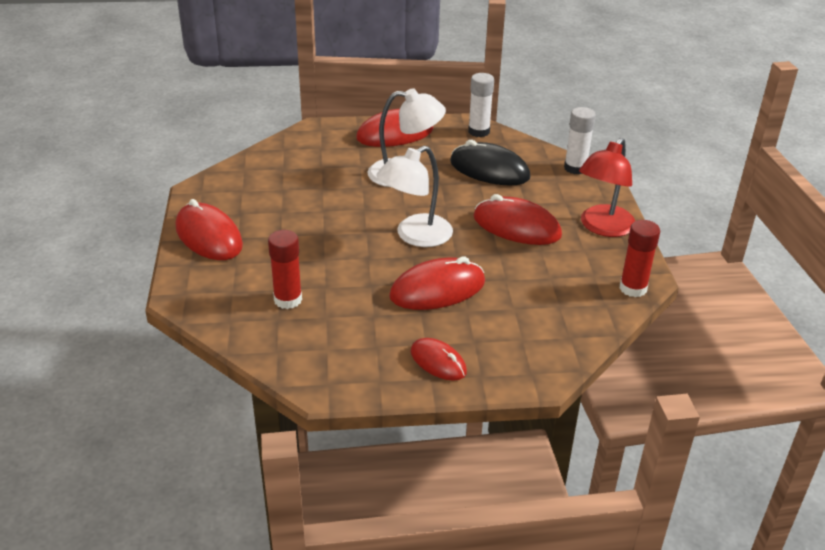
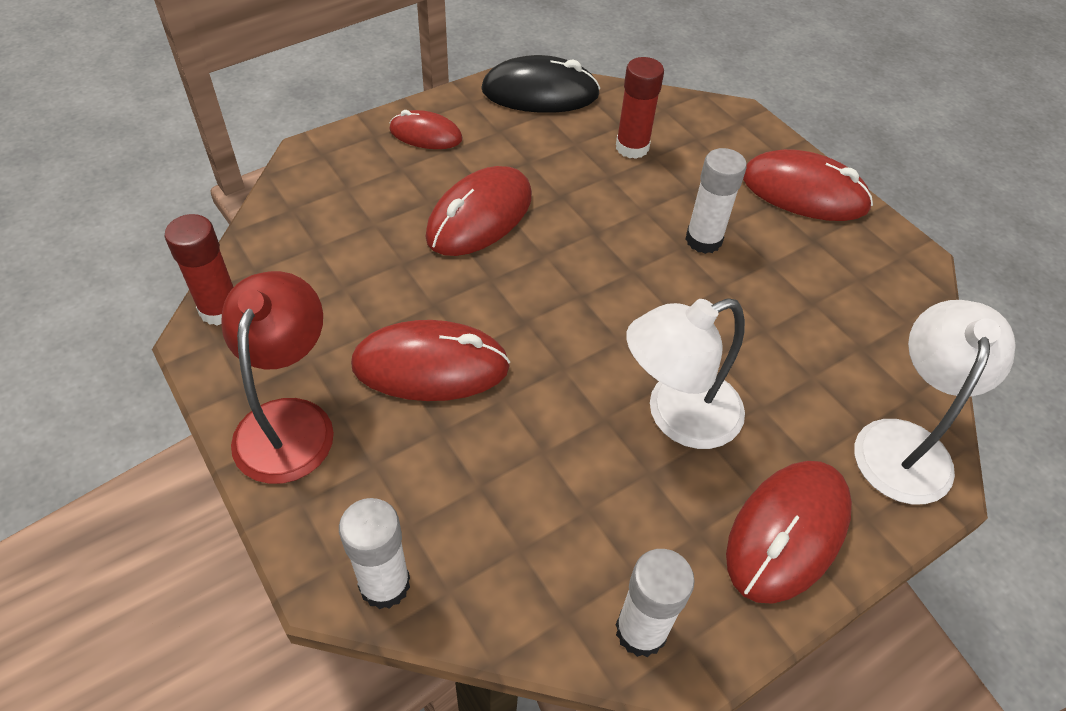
camera: 150 degrees right, 15 degrees up
white lamp [376,146,453,247] -> white lamp moved to [855,300,1015,504]
black mouse [450,140,531,186] -> black mouse moved to [481,55,600,113]
none -> white glue stick [685,148,747,254]

